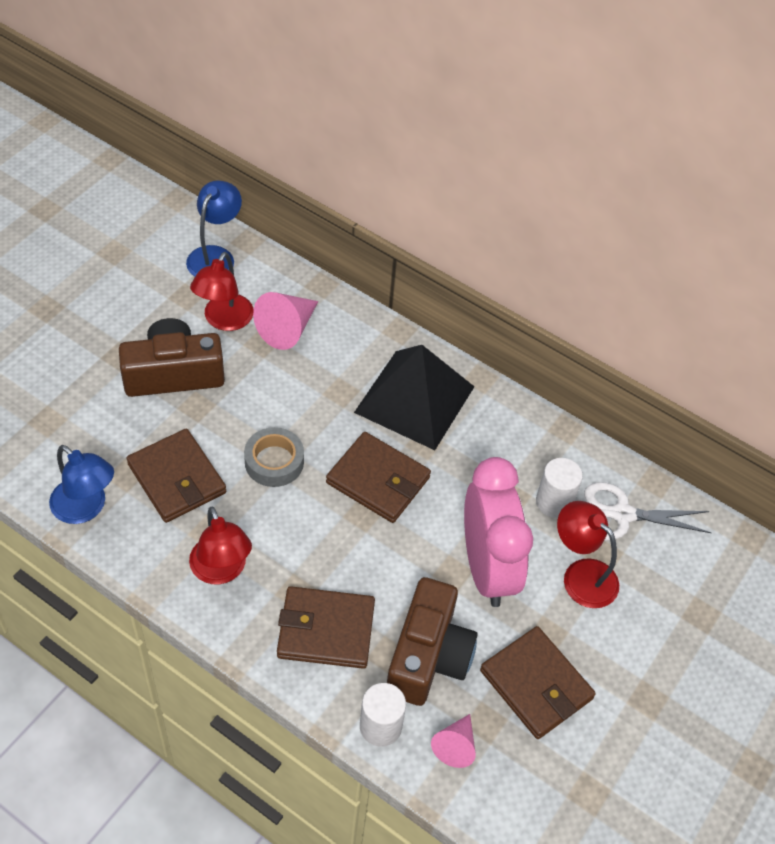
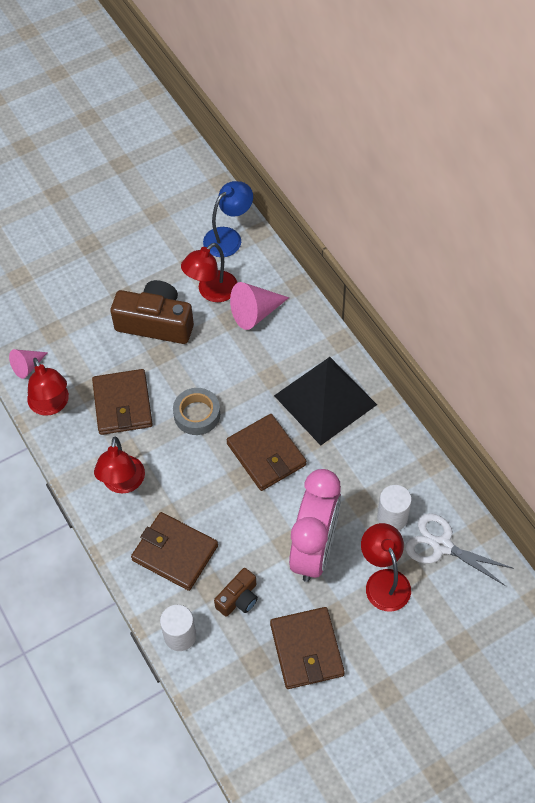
camera: 30 degrees right, 5 degrees up
blue lamp [49,445,114,524] -> red lamp [27,358,69,416]
brown camera [387,577,478,706] -> brown camera [214,568,258,617], size x0.53
pink cone [431,714,476,768] -> pink cone moved to [9,349,48,379]

